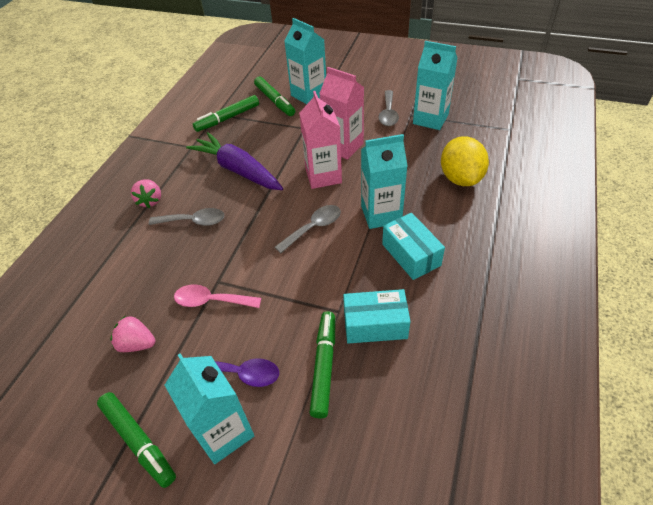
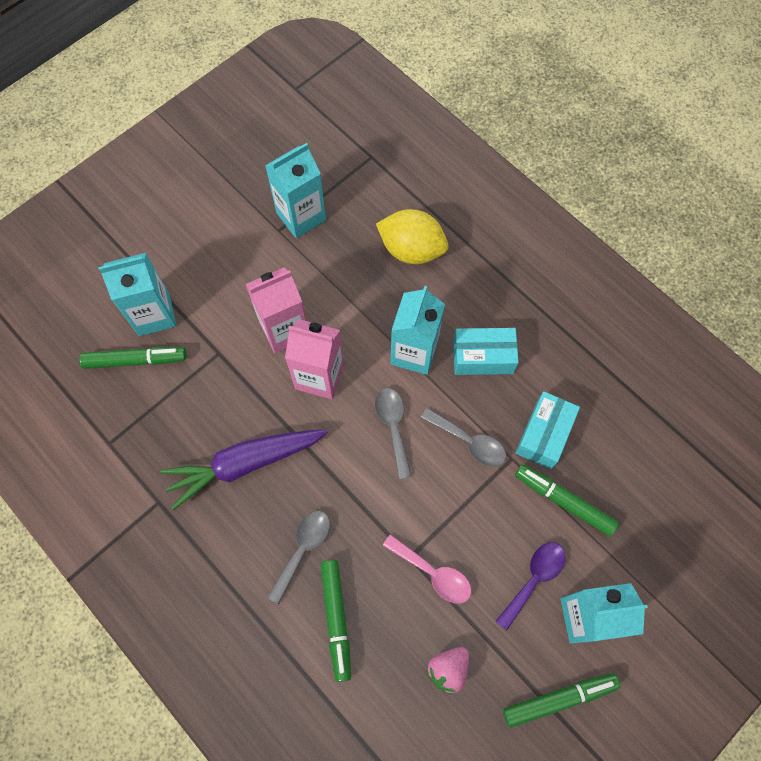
camera: 65 degrees left, 20 degrees up
pink strawberry [131,179,161,208] -> none
pink spoon [174,284,261,308] -> pink spoon turned 90 degrees counterclockwise [383,534,471,604]
green marker [193,95,259,132] -> green marker moved to [321,560,351,682]
grey spoon [378,90,399,126] -> grey spoon moved to [421,408,506,467]

